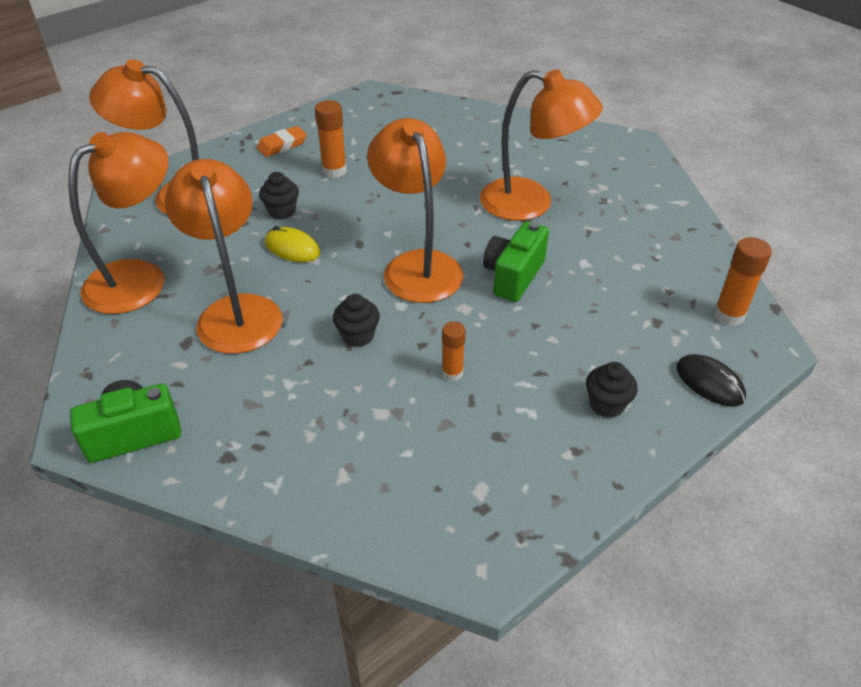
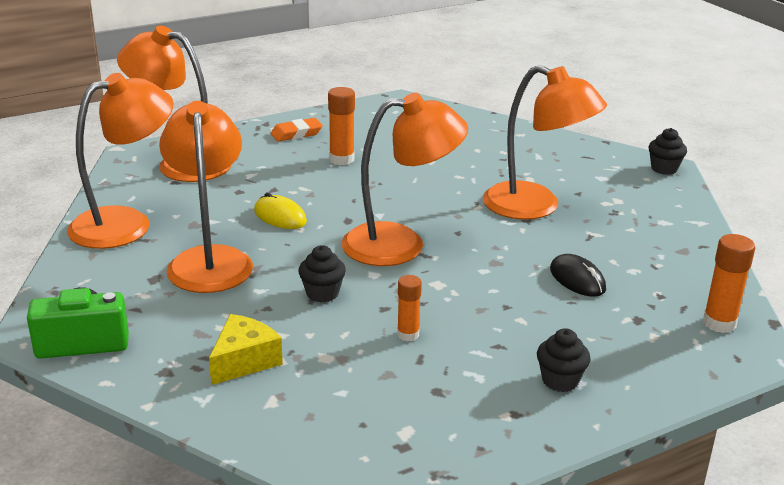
camera: 10 degrees right, 15 degrees down
black cupcake [259,172,299,220] -> black cupcake moved to [649,128,687,175]
orange lamp [367,118,463,303] -> orange lamp turned 90 degrees clockwise [342,93,468,266]
green camera [483,221,549,302] -> none
black mouse [676,354,746,407] -> black mouse moved to [550,254,606,297]
none -> yellow cheese [209,314,283,385]

